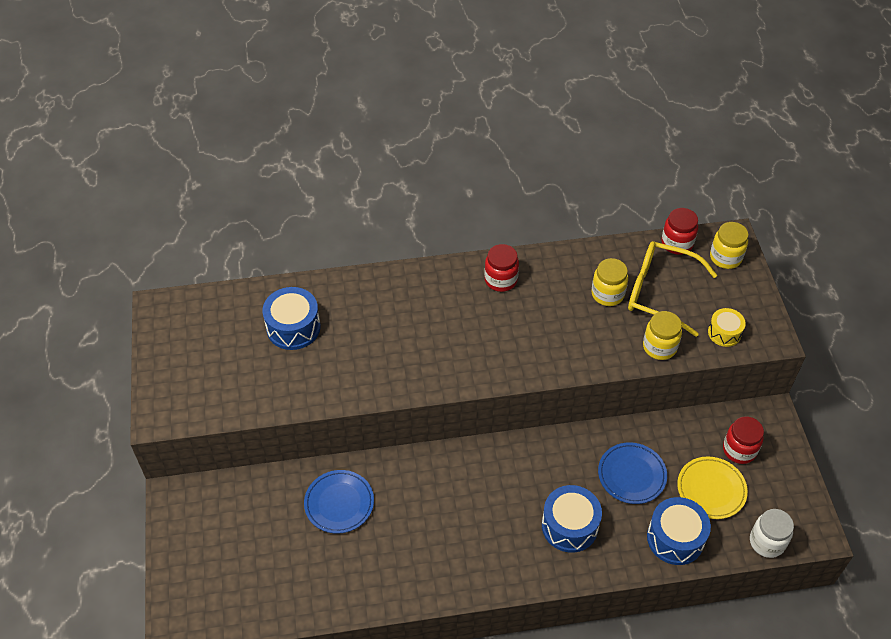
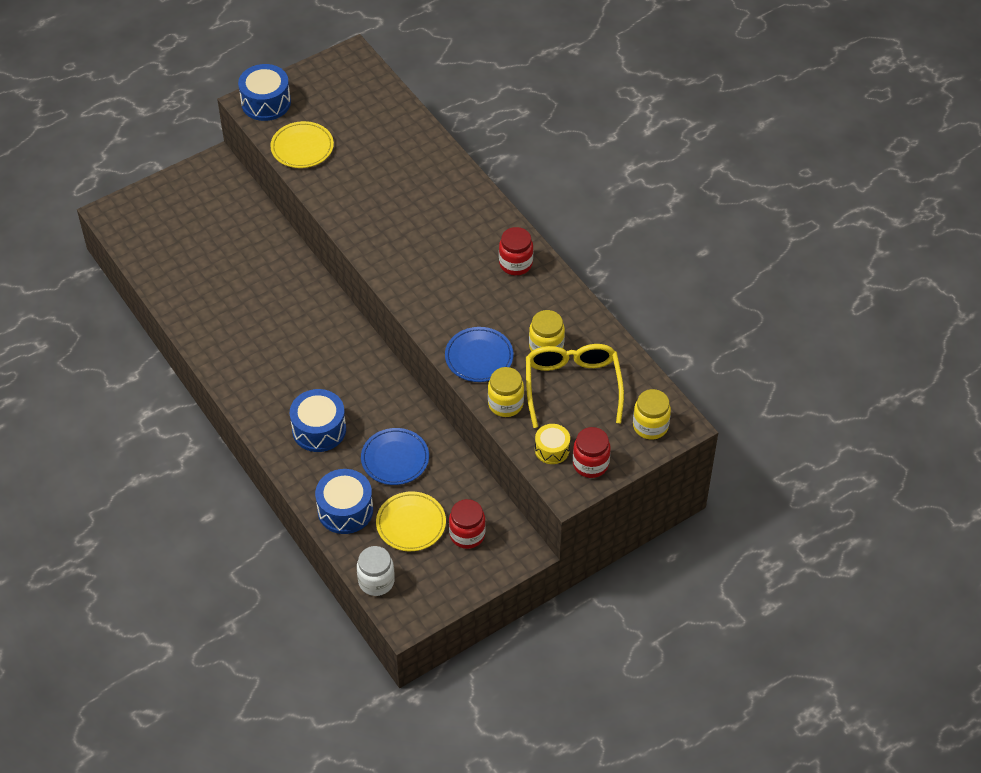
camera: 65 degrees right, 0 degrees up
blue drum [262,287,321,350] -> blue drum moved to [238,64,291,121]
blue plate [304,470,374,534] -> blue plate moved to [445,327,514,382]
red jar [661,208,698,255] -> red jar moved to [573,427,611,478]
none -> yellow plate [270,121,334,168]

